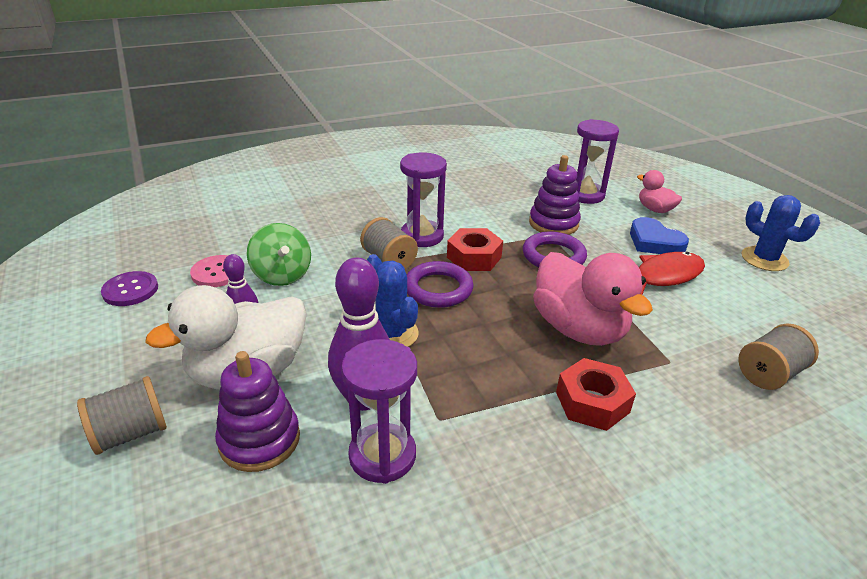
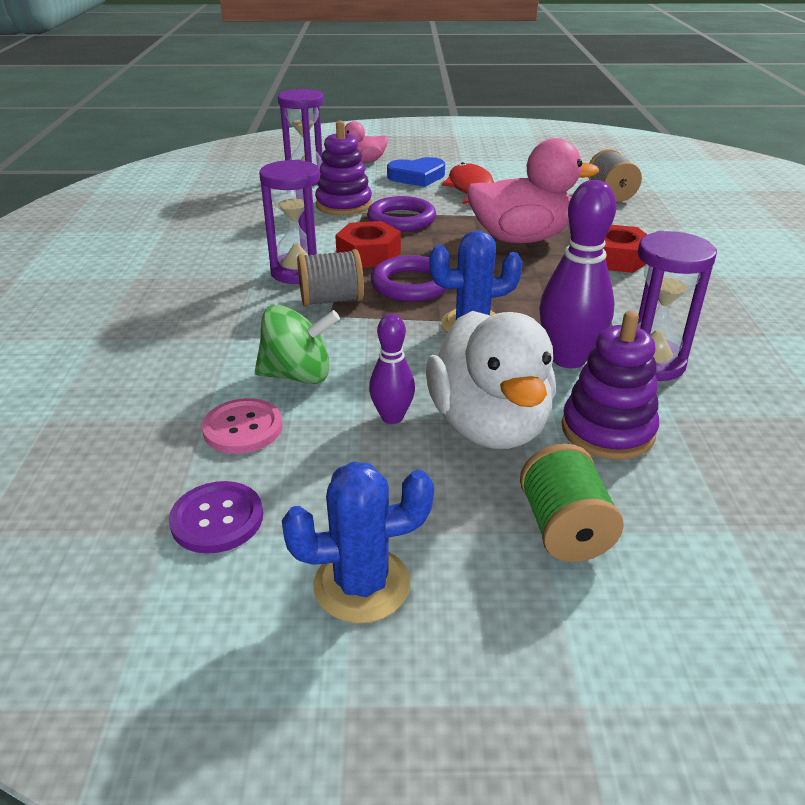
camera: 65 degrees left, 0 degrees up
grey spool [77,376,167,455] -> green spool [520,443,624,562]
blue cactus [741,195,820,271] -> blue cactus moved to [282,461,434,623]

